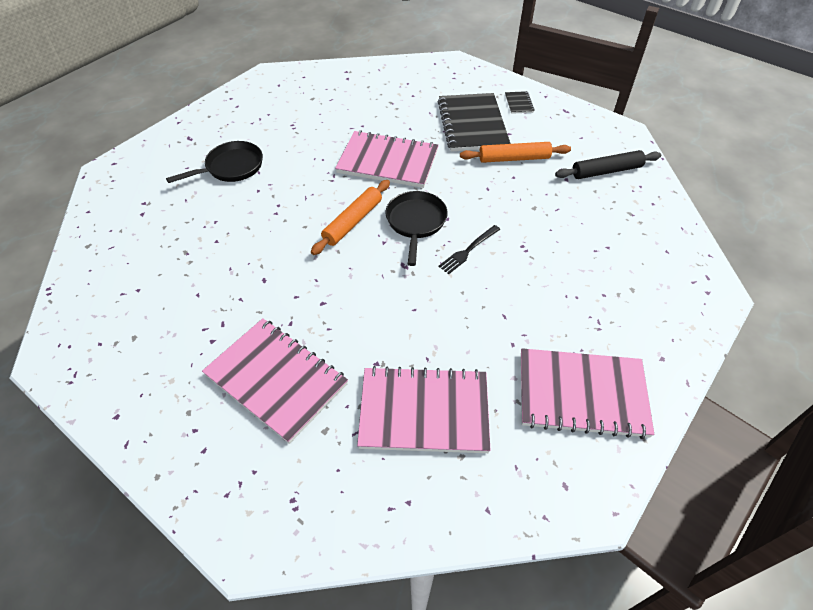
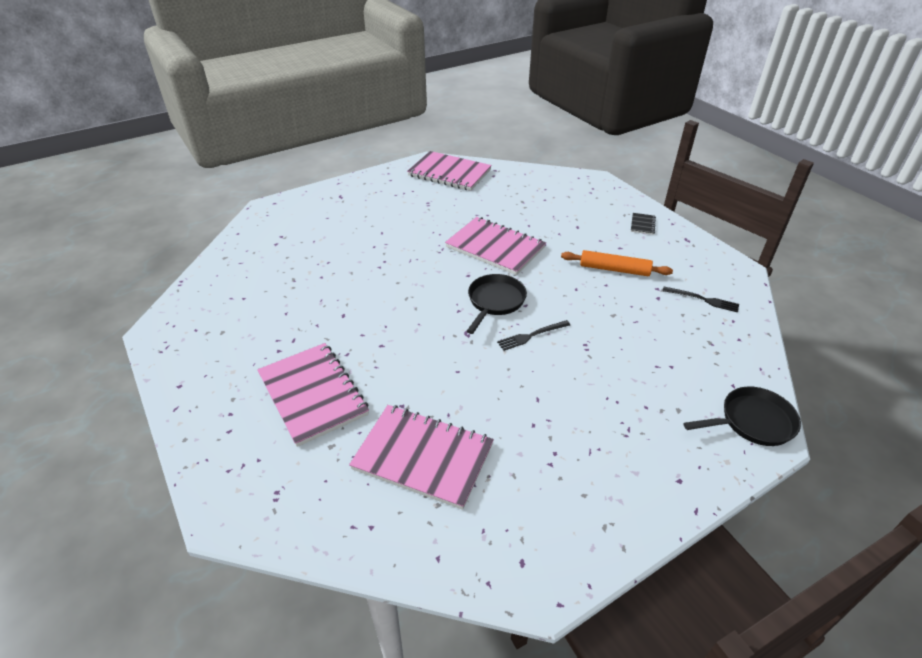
camera: 20 degrees right, 10 degrees down
black pan [166,141,263,183] -> black pan moved to [684,386,801,446]
orange rolling pin [311,180,390,255] -> none
black notebook [438,93,510,152] -> none
pink notebook [521,348,654,439] -> pink notebook moved to [407,151,492,191]
black rolling pin [555,150,661,179] -> black fork [662,287,739,313]

